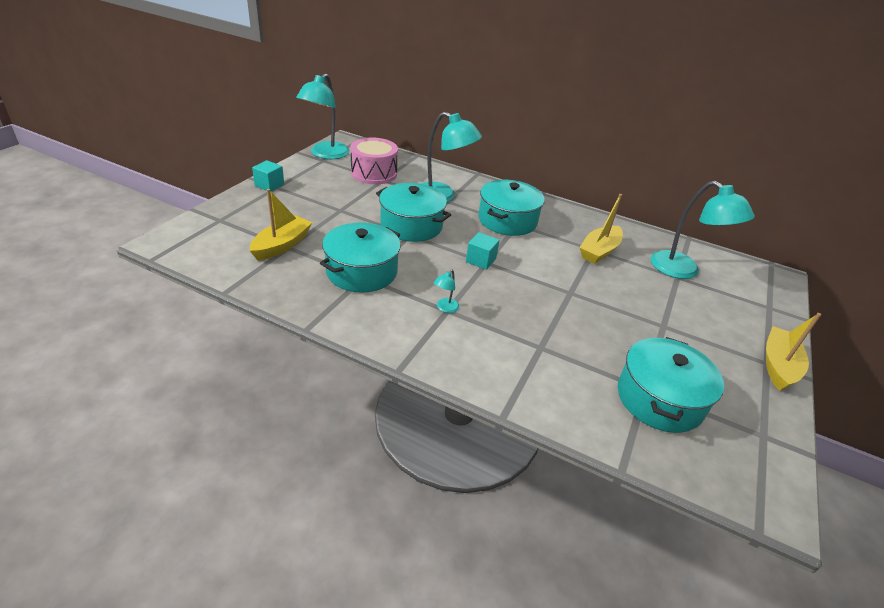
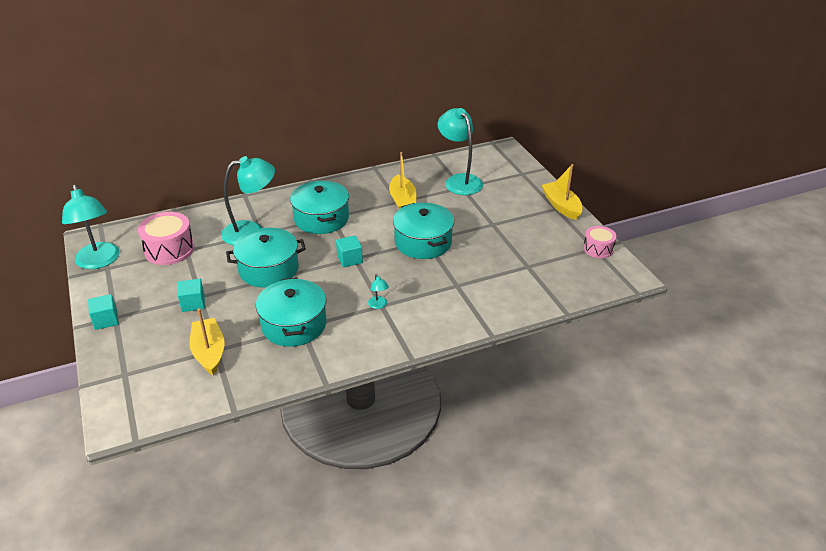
camera: 45 degrees left, 0 degrees up
turquoise pot [618,337,724,433] -> turquoise pot moved to [393,203,454,259]
turquoise lamp [651,181,755,279] -> turquoise lamp turned 120 degrees counterclockwise [437,108,483,195]
none -> turquoise cube [178,279,205,312]
none -> pink drum [583,226,617,258]

